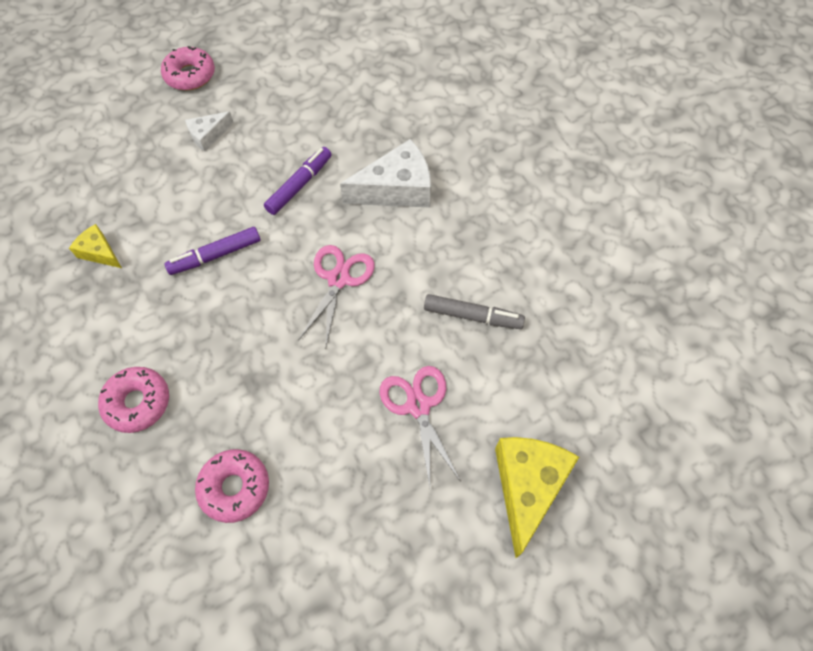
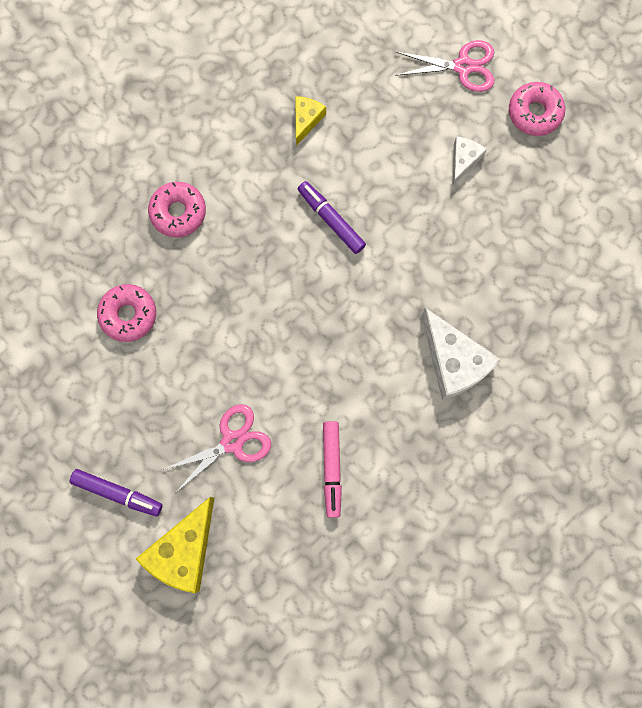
camera: 75 degrees right, 15 degrees up
white cheese [185,111,234,151] -> white cheese turned 75 degrees clockwise [452,137,487,186]
purple marker [264,147,332,215] -> purple marker moved to [70,469,162,516]
pink scissors [298,245,375,346] -> pink scissors moved to [395,40,494,92]
grey marker [424,294,525,329] -> pink marker [323,421,342,518]
yellow cheese [495,437,579,558] -> yellow cheese turned 120 degrees clockwise [136,497,214,593]

